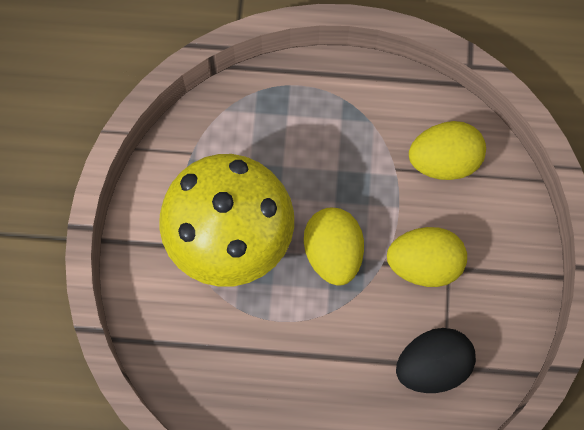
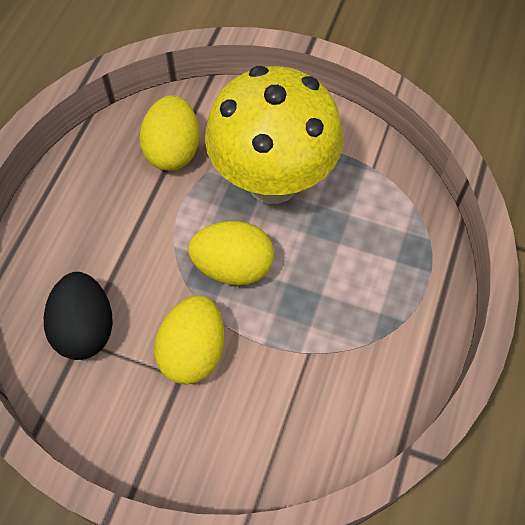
camera: 105 degrees right, 10 degrees down
yellow egg [409,121,486,180] -> yellow egg moved to [139,95,200,170]

